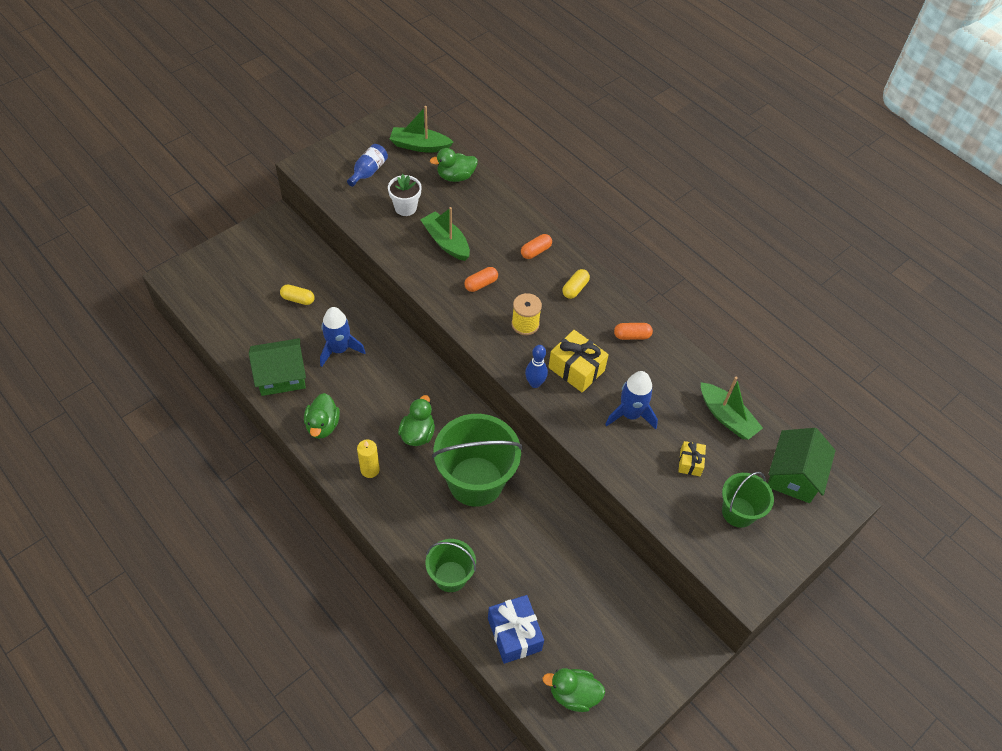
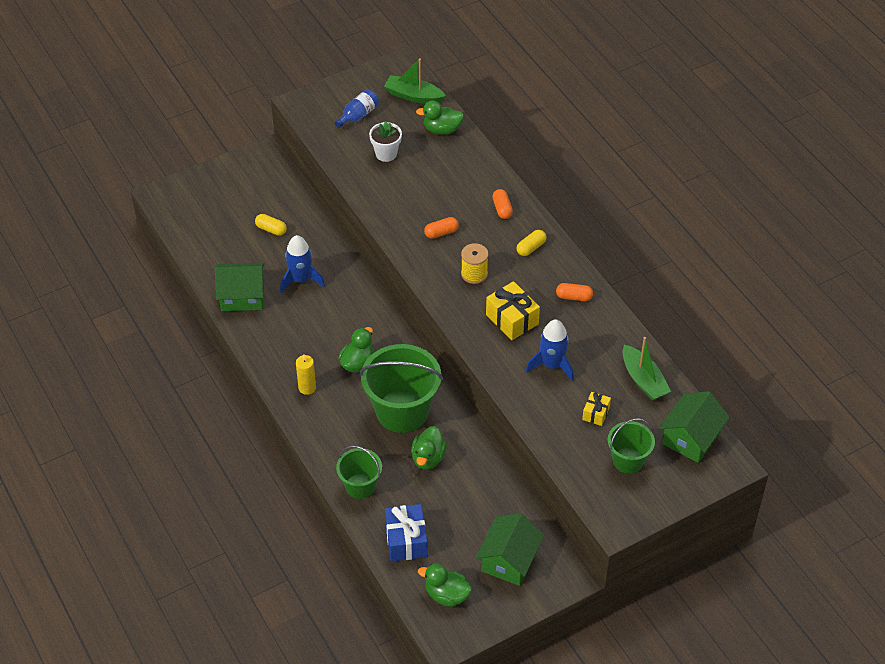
camera: 15 degrees right, 5 degrees down
green duck [304,393,340,439] -> green duck moved to [411,426,447,470]
green boat [420,207,470,261] -> none
orange capsule [521,234,552,259] -> orange capsule turned 75 degrees counterclockwise [492,189,513,219]
blue bowling pin [525,345,548,388] -> none
none -> green house [476,513,544,586]

